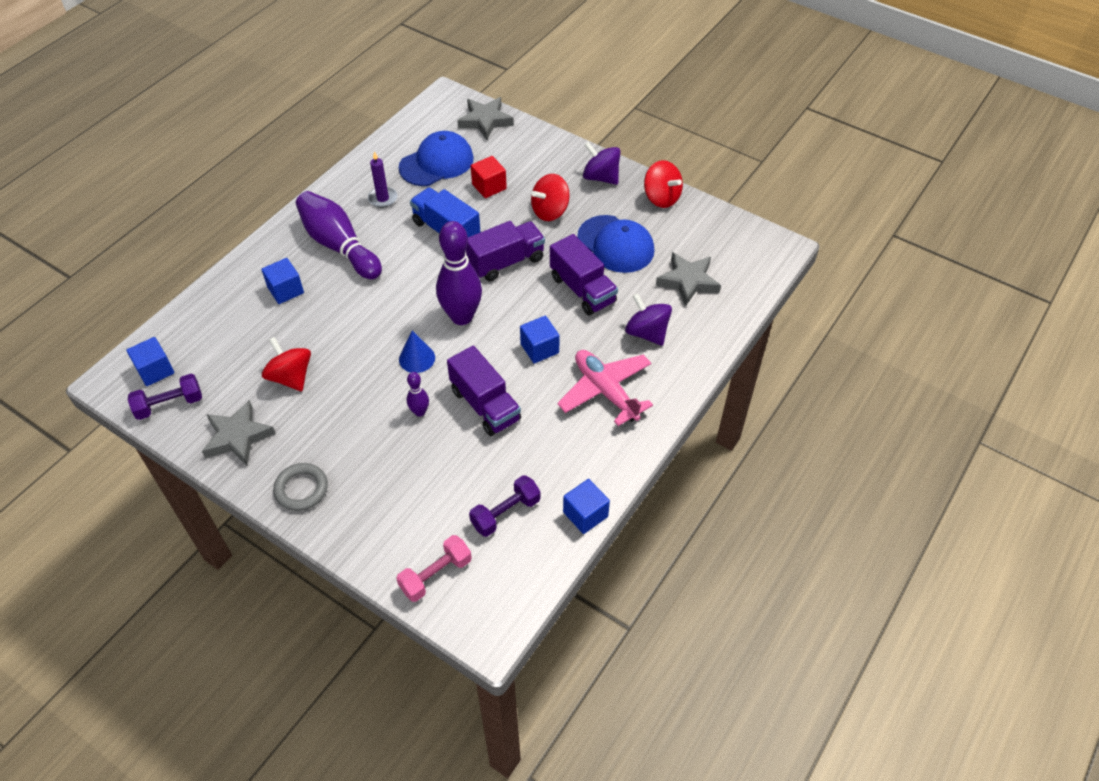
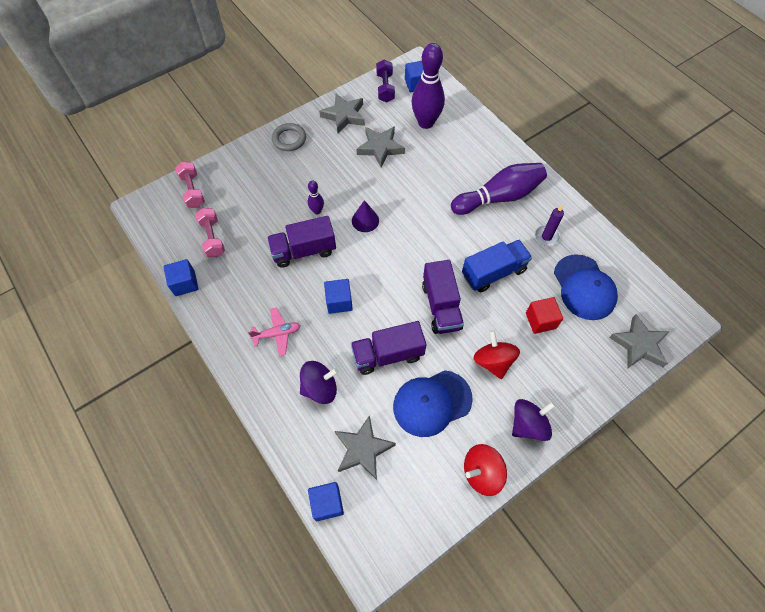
camera: 110 degrees right, 10 degrees up
blue cube [261,258,304,304] -> blue cube moved to [308,482,344,521]
red spinning top [262,337,311,391] -> grey star [357,127,405,168]
blue cone [399,330,435,373] -> purple cone [352,200,379,232]
purple bowling pin [436,221,482,325] -> purple bowling pin moved to [412,43,445,129]
purple dumbbell [469,475,540,537] -> pink dumbbell [195,208,225,257]
pink plane [557,350,653,426] -> pink plane [248,308,301,357], size x0.61

